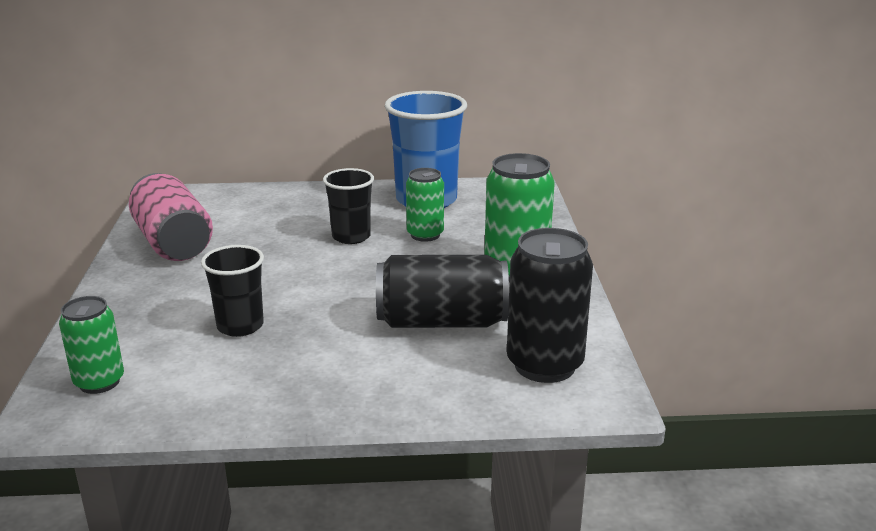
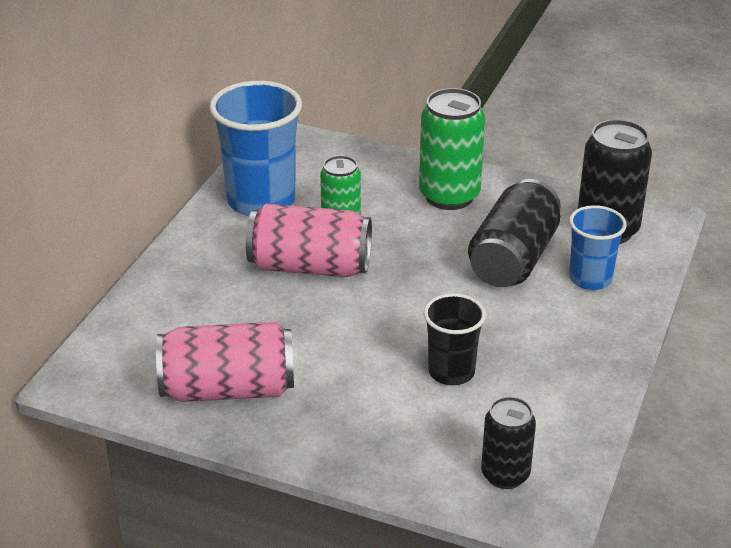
camera: 65 degrees left, 10 degrees up
green can [59,296,124,394] -> black can [481,397,536,489]
black cup [323,168,374,244] -> pink can [246,204,372,277]
none -> blue cup [569,205,627,290]

